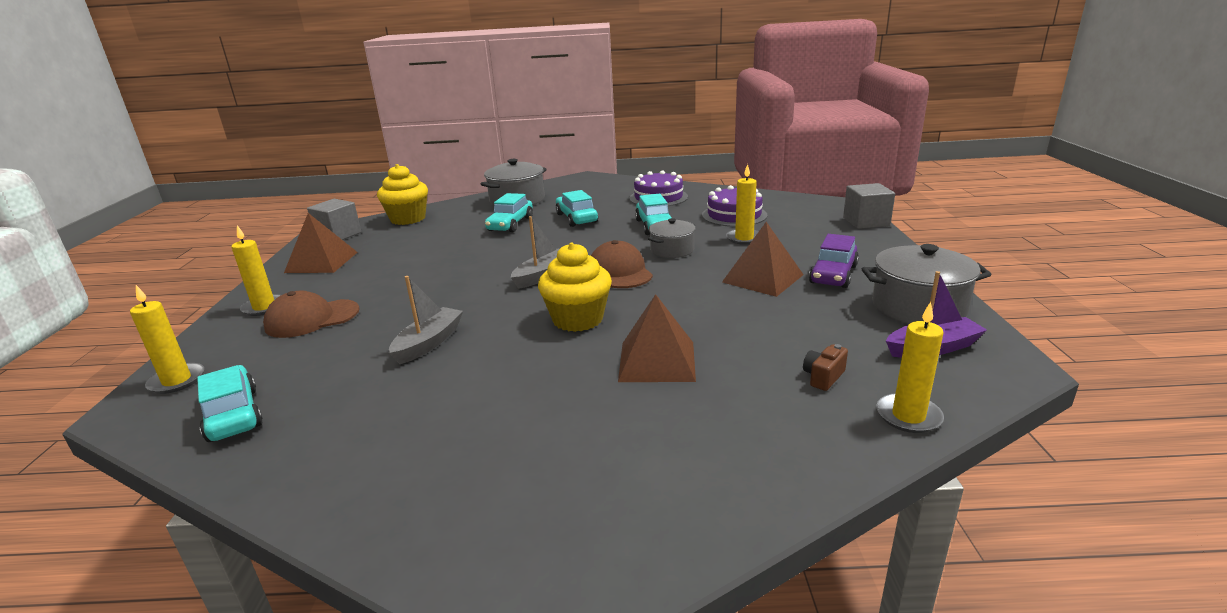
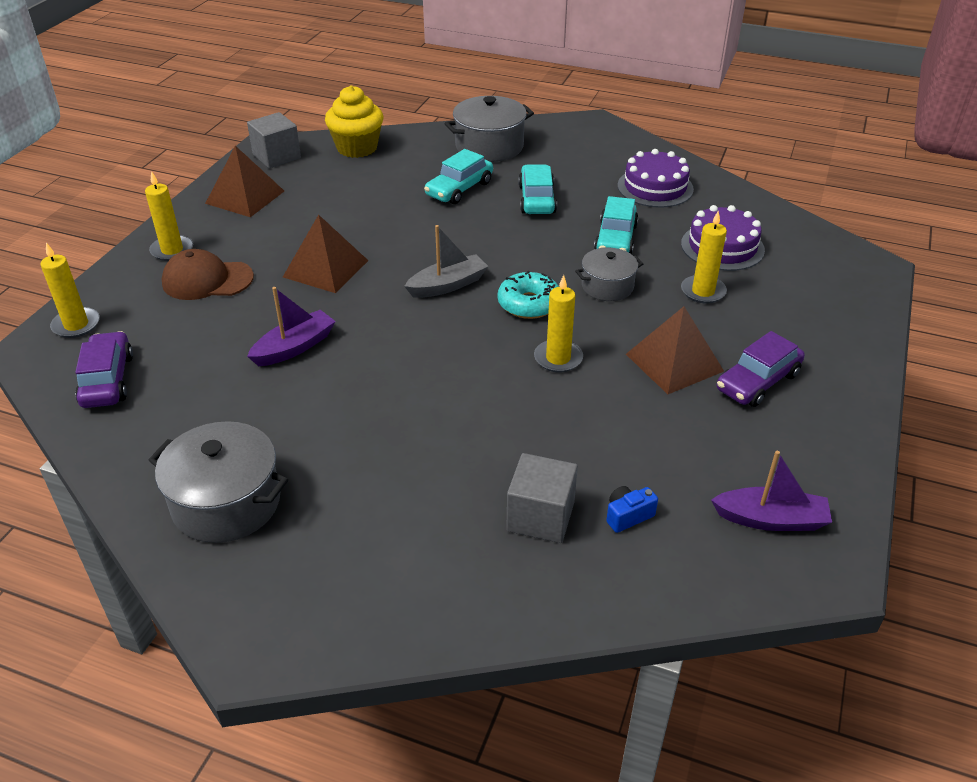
camera: 20 degrees right, 15 degrees up
turquoise car [197,365,263,442] -> purple car [75,331,133,408]
grey boat [389,276,463,364] -> purple boat [247,287,336,366]
yellow cupcake [538,242,612,332] -> none
brown cap [591,240,653,288] -> turquoise donut [498,271,559,319]
brown pyramid [618,294,696,382] -> brown pyramid moved to [283,215,368,293]
brown camera [803,344,848,391] -> blue camera [606,486,658,533]
grey cube [843,183,895,229] -> grey cube moved to [506,453,578,543]
grey pot [862,244,992,324] -> grey pot moved to [148,421,288,543]
yellow candle [876,302,944,433] -> yellow candle moved to [534,275,583,372]

